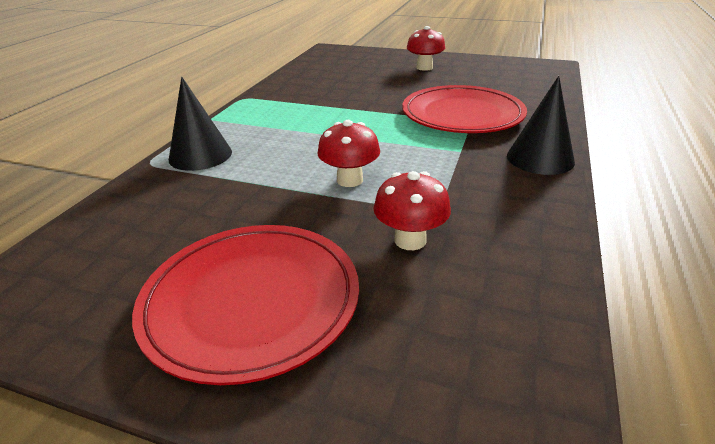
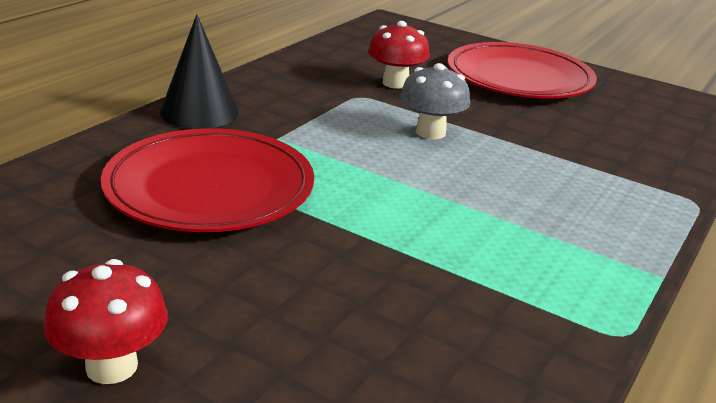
camera: 170 degrees left, 5 degrees down
black cone [169,77,232,171] -> none
red mushroom [317,120,380,187] -> grey mushroom [400,63,470,139]

